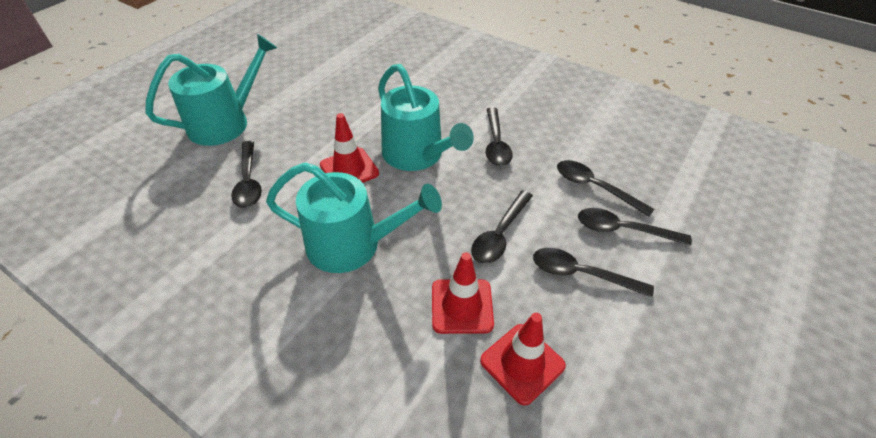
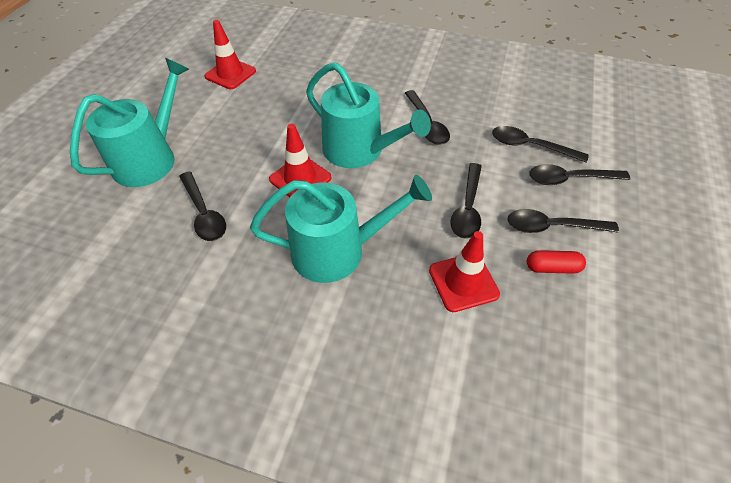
camera: 15 degrees left, 5 degrees up
red traffic cone [480,313,566,405] -> red traffic cone moved to [204,20,256,89]
none -> red capsule [527,250,586,274]

